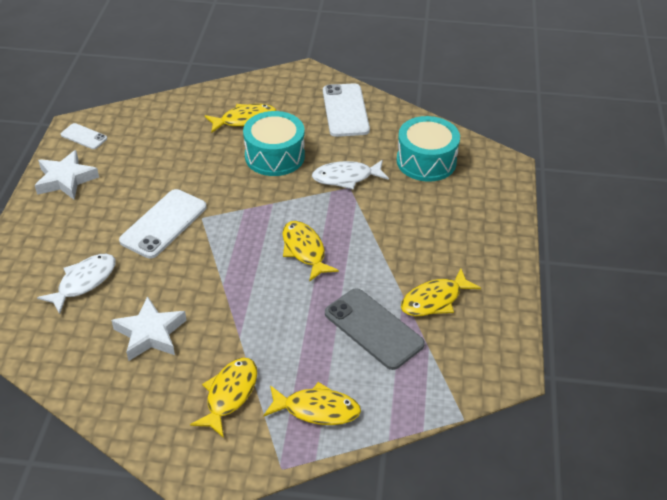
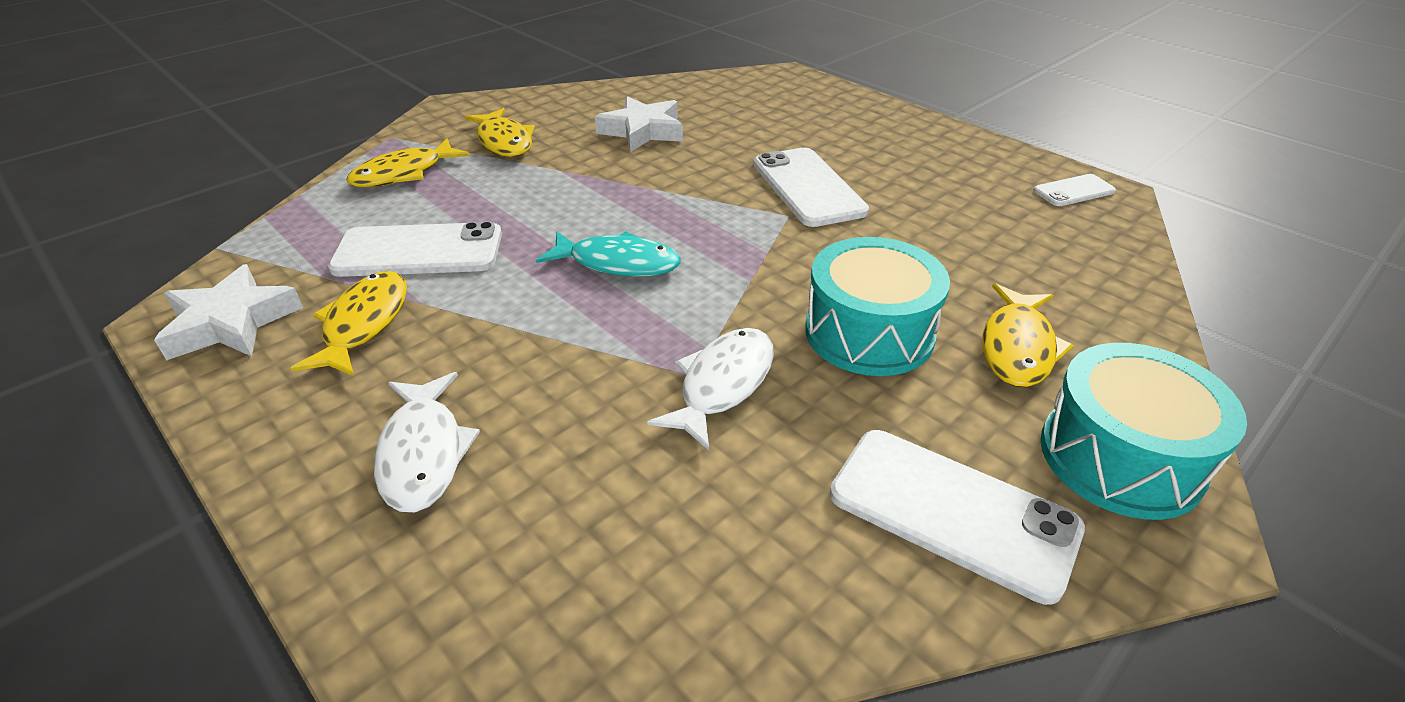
camera: 130 degrees right, 5 degrees down
white star [35,150,99,200] -> white star moved to [154,264,303,360]
white fish [37,254,115,314] -> white fish moved to [374,372,480,512]
yellow fish [282,221,339,282] -> turquoise fish [536,231,681,276]
grey phone [325,288,425,370] -> white phone [328,221,502,277]
turquoise drum [397,116,460,182] -> turquoise drum moved to [1040,343,1247,520]

